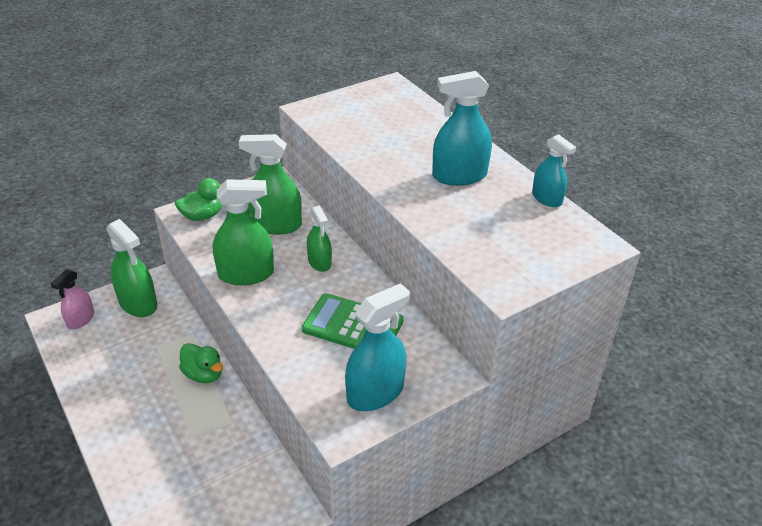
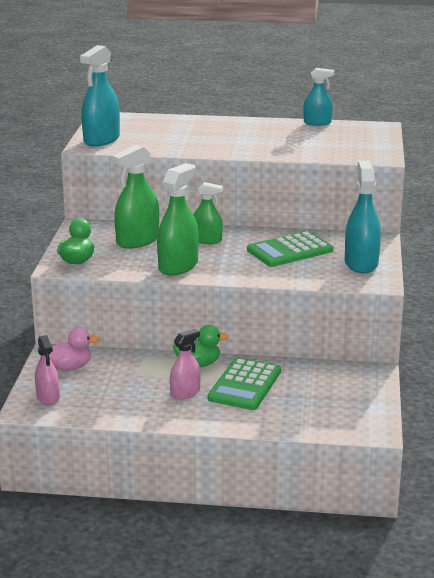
camera: 50 degrees left, 15 degrees down
green spray bottle [106,219,157,317] -> pink duck [49,328,99,371]
turquoise spray bottle [432,71,492,186] -> turquoise spray bottle moved to [80,45,120,146]
none -> pink spray bottle [170,329,201,400]
none -> green calculator [208,357,281,410]

